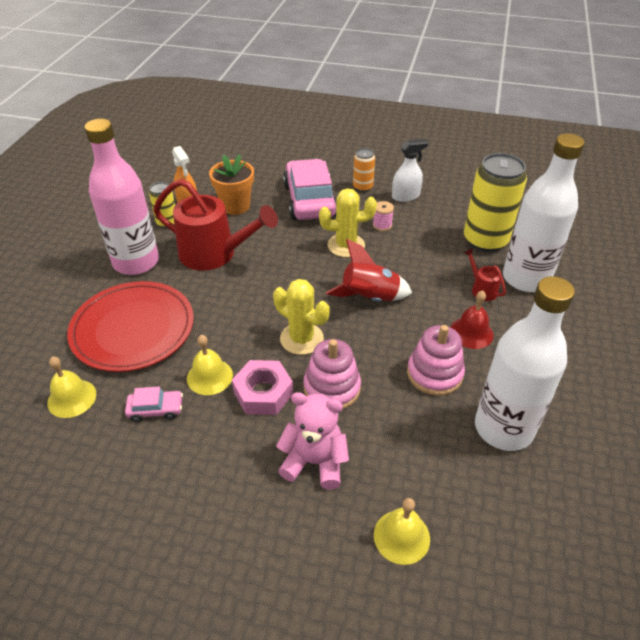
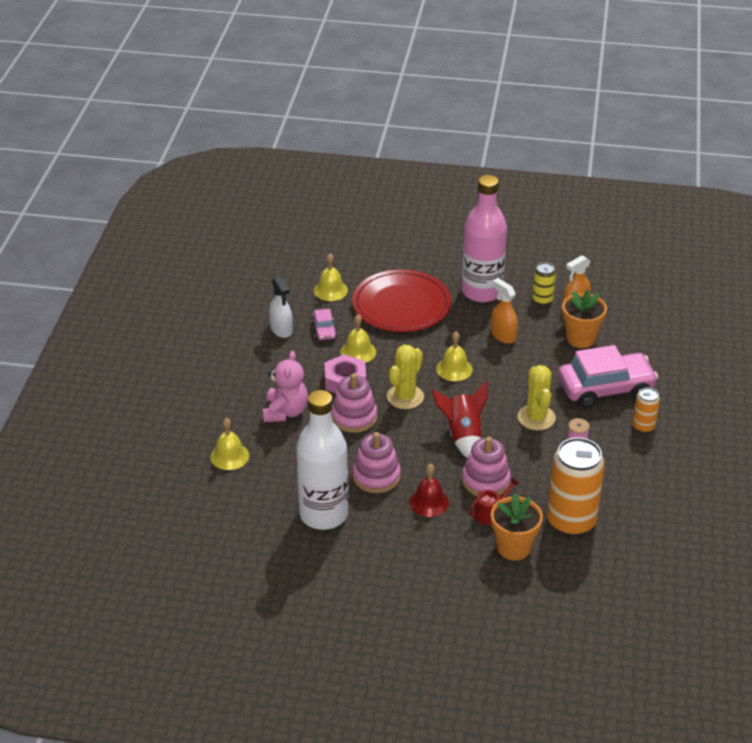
camera: 85 degrees right, 5 degrees down
red watering can [153,179,278,271] -> orange spray bottle [491,278,518,344]
white spray bottle [392,139,429,202] -> white spray bottle moved to [269,276,293,338]
yellow can [464,153,527,252] -> orange can [547,438,605,536]
white bottle [503,133,585,292] -> orange flower pot [491,493,543,561]
none -> yellow bell [436,331,473,381]
none -> pink stacking toy [462,437,511,496]

